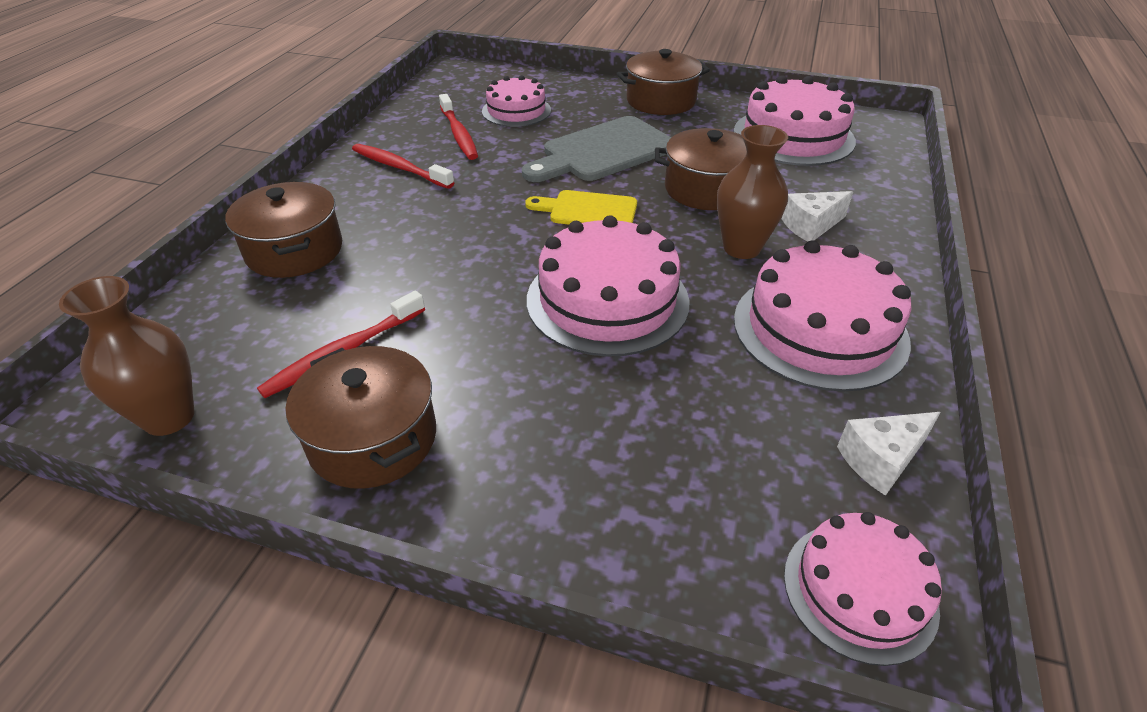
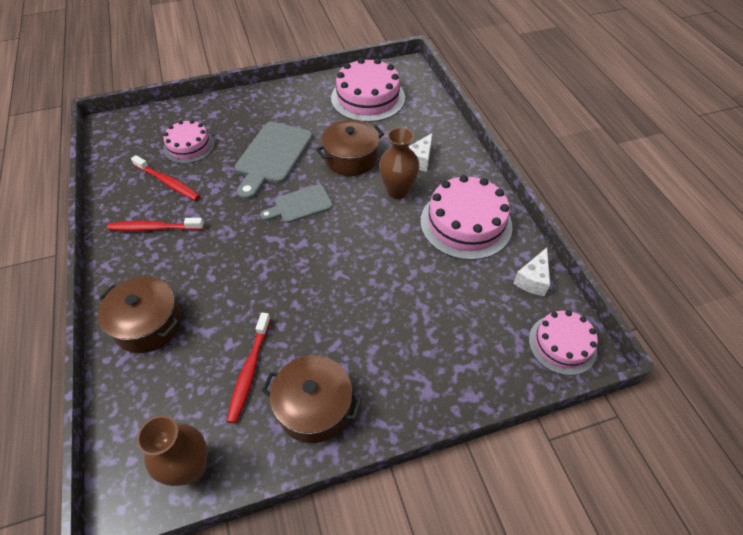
camera: 35 degrees left, 10 degrees up
yellow cutting board [525,190,637,225] -> grey cutting board [260,184,333,223]
pink cake [527,215,690,357] -> none
brown pot [617,49,710,115] -> none

